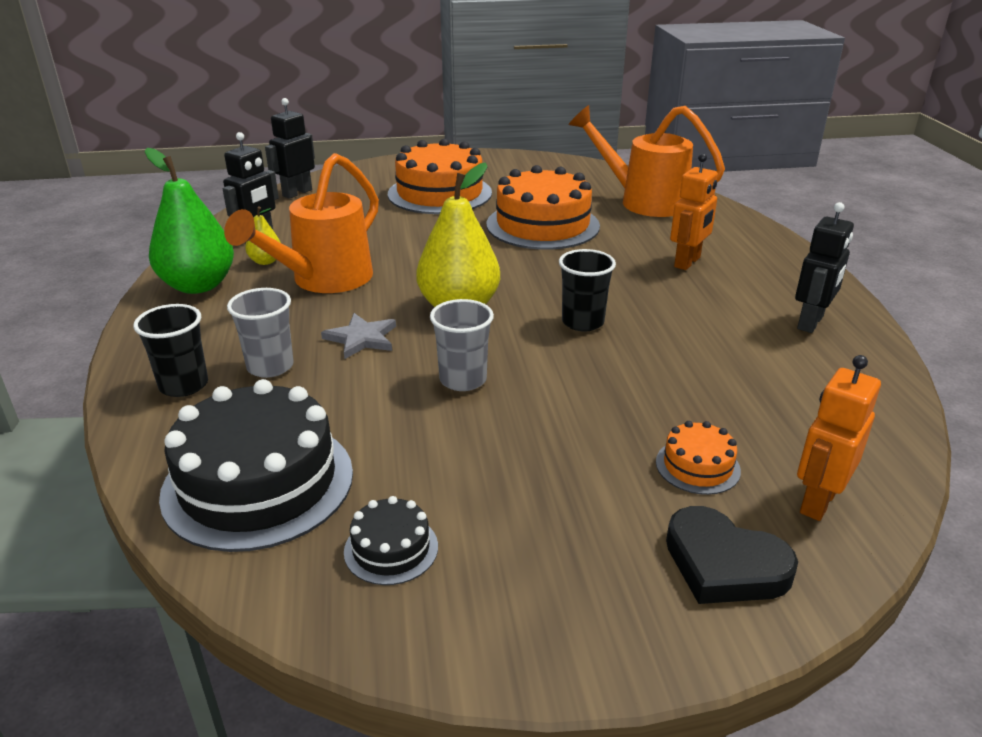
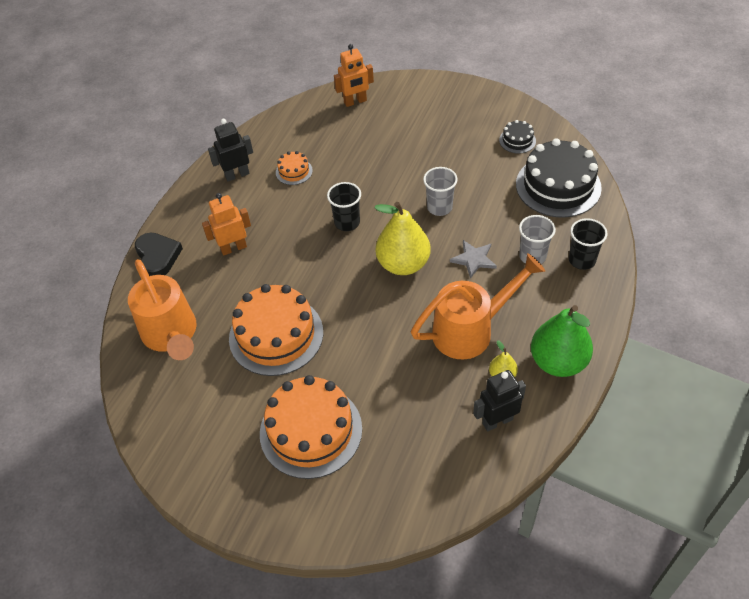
camera: 145 degrees left, 20 degrees up
black robot [265,98,315,199] -> none
orange cake [656,421,741,495] -> orange cake moved to [276,151,313,185]
black heart [666,506,798,604] -> black heart moved to [135,233,183,276]

